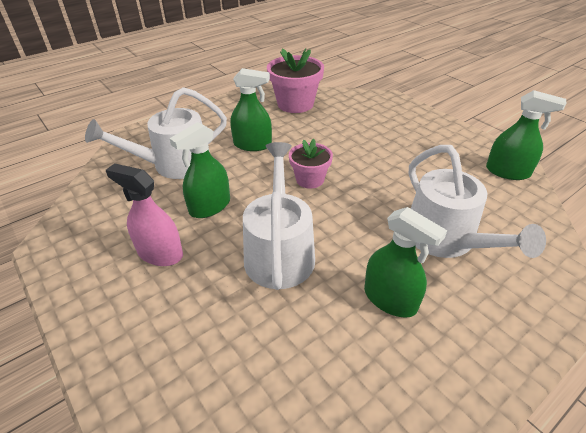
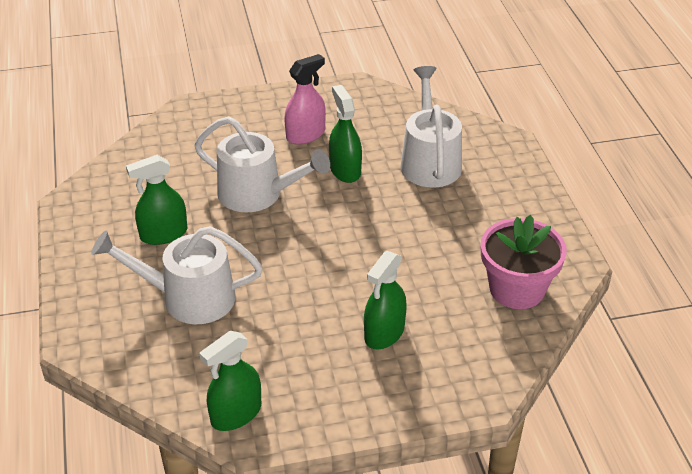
camera: 115 degrees right, 0 degrees up
green spray bottle [230,68,272,151] -> green spray bottle moved to [364,251,407,349]
pink flower pot [289,139,333,189] -> none

